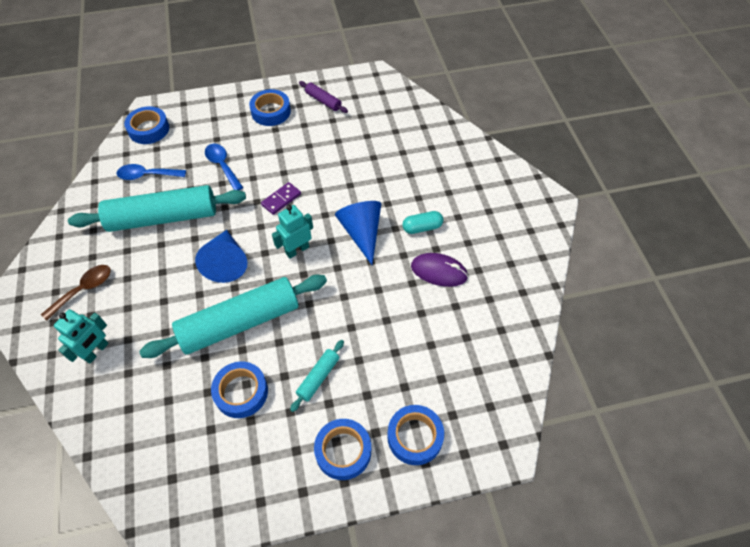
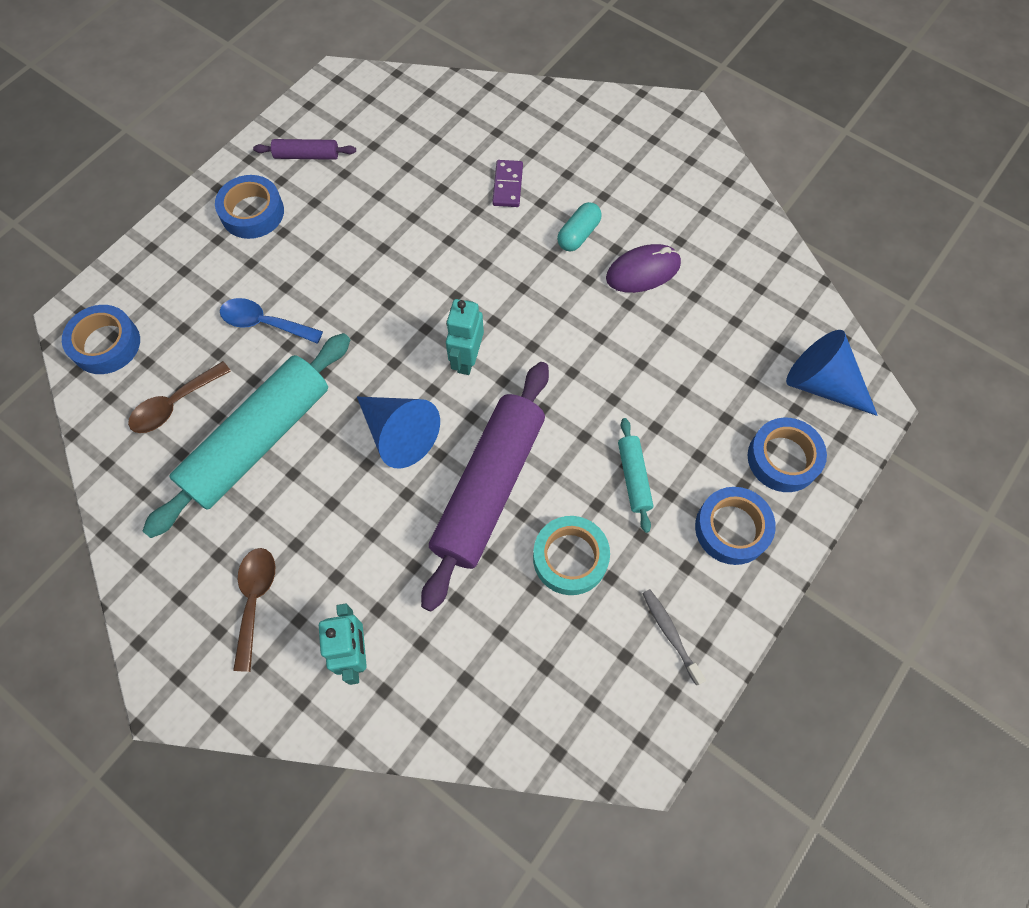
camera: 40 degrees left, 10 degrees up
blue spoon [117,164,186,180] -> brown spoon [128,361,231,433]
turquoise rolling pin [139,275,327,358] -> purple rolling pin [421,362,549,612]
blue tape [211,361,268,418] -> turquoise tape [533,516,610,595]
purple domino [261,182,301,215] -> purple domino moved to [492,160,523,207]
blue cone [335,201,381,265] -> blue cone moved to [786,330,878,416]
none -> grey toothbrush [642,589,706,686]

